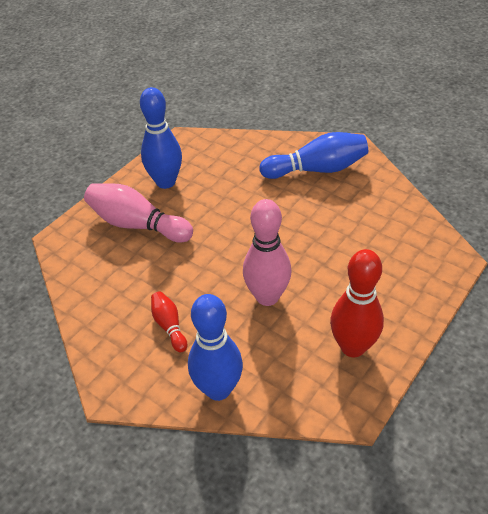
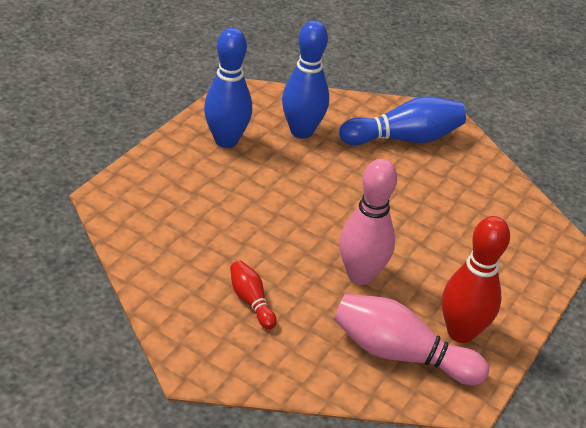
camera: 10 degrees left, 5 degrees down
pink bowling pin [84,183,193,243] -> pink bowling pin moved to [333,294,489,385]
blue bowling pin [188,294,243,401] -> blue bowling pin moved to [282,20,329,139]

